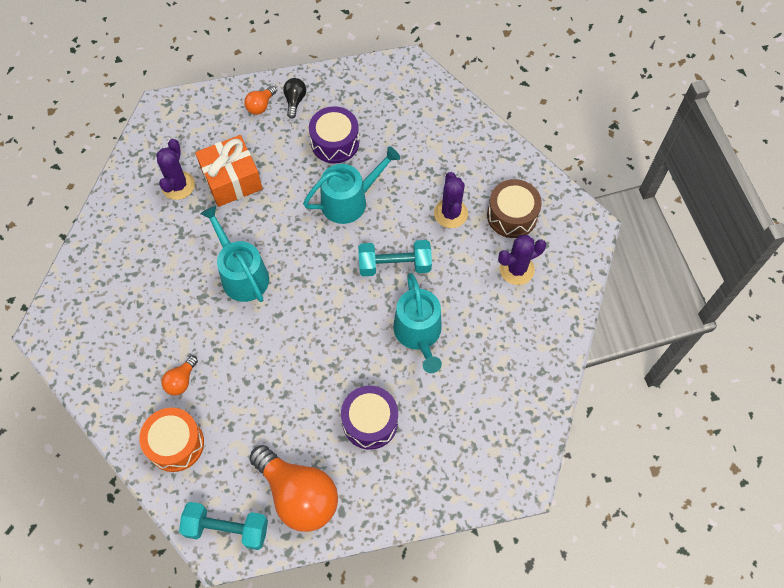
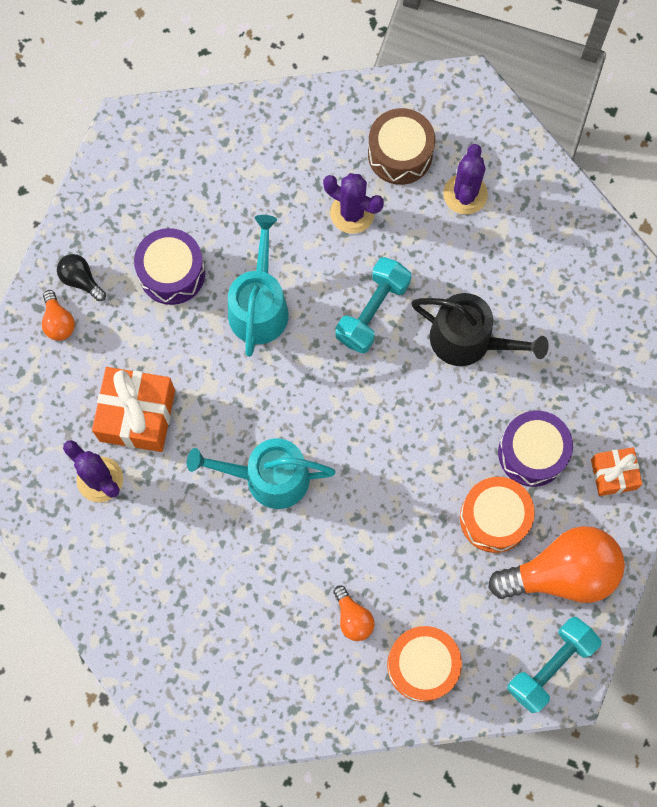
camera: 55 degrees left, 10 degrees up
turquoise watering can [393,273,442,373] -> black watering can [411,293,549,366]
none -> orange drum [460,477,535,553]
none -> orange gift [591,447,642,496]

